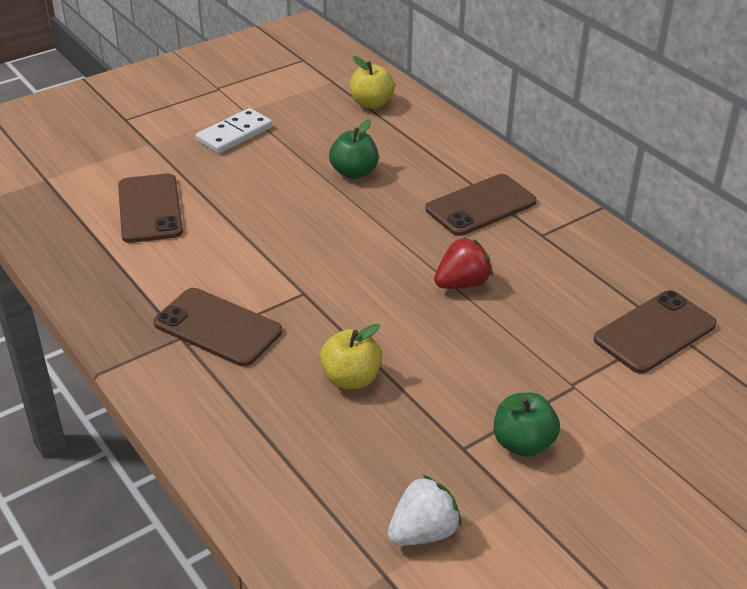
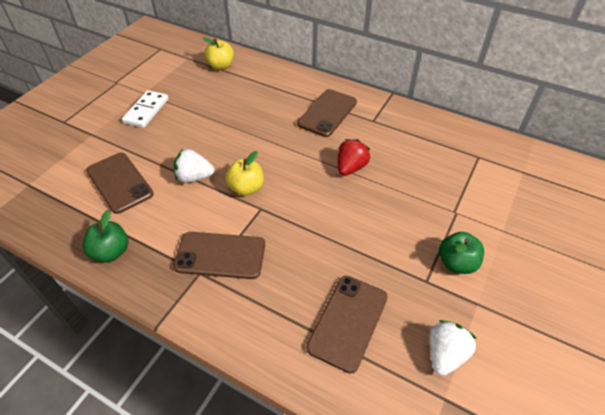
camera: 25 degrees left, 10 degrees up
yellow apple [320,324,382,389] -> yellow apple moved to [225,151,264,196]
green apple [329,119,379,179] -> green apple moved to [82,210,128,263]
brown phone [594,290,717,374] -> brown phone moved to [306,276,388,374]
none -> white strawberry [174,149,214,183]

